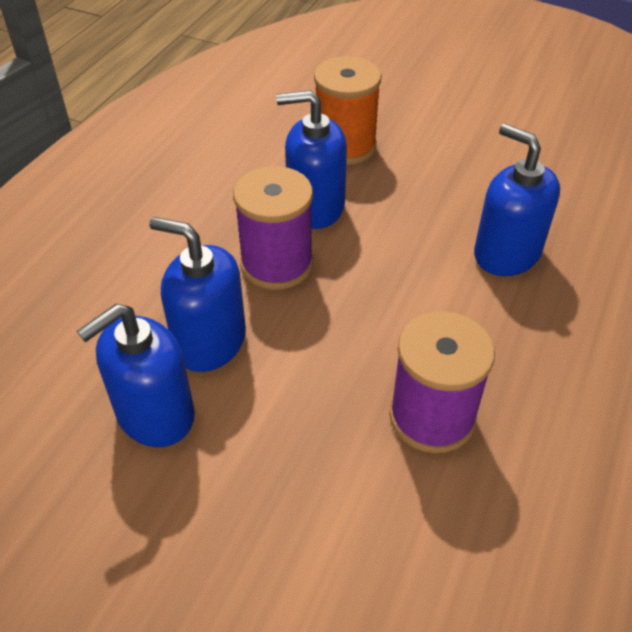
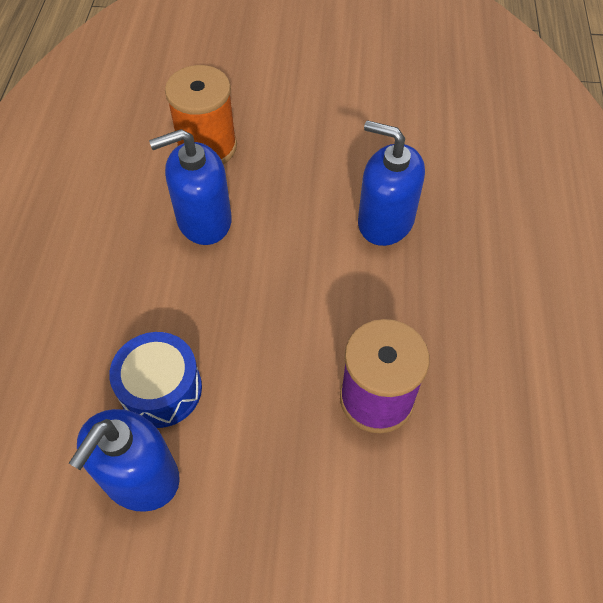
camera: 20 degrees left, 10 degrees up
blue soap dispenser [149,217,246,372] -> blue drum [109,332,202,428]
purple spool [233,166,313,290] -> none

